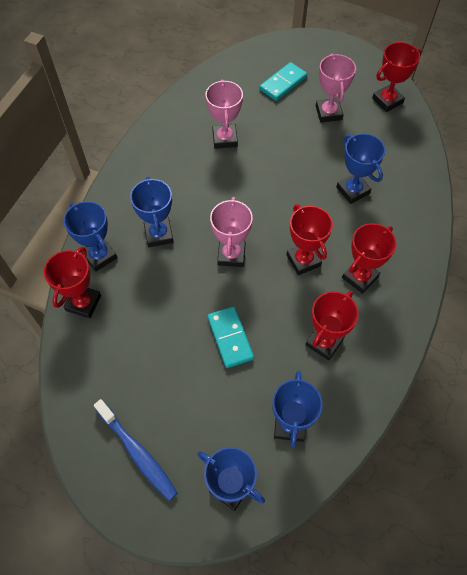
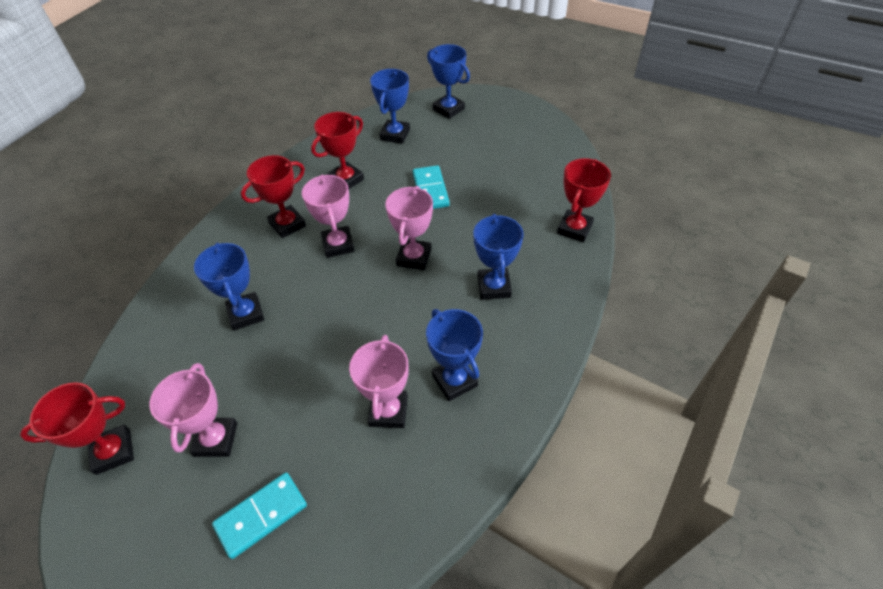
camera: 170 degrees left, 10 degrees down
blue trophy [64,201,117,272] -> blue trophy moved to [426,309,483,401]
blue toothbrush [94,399,178,501] -> none
red trophy [286,204,333,275] -> pink trophy [302,175,355,258]

